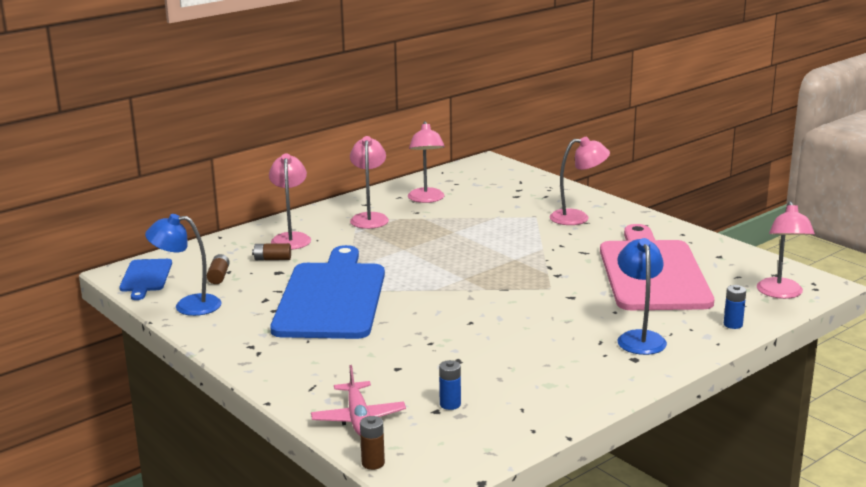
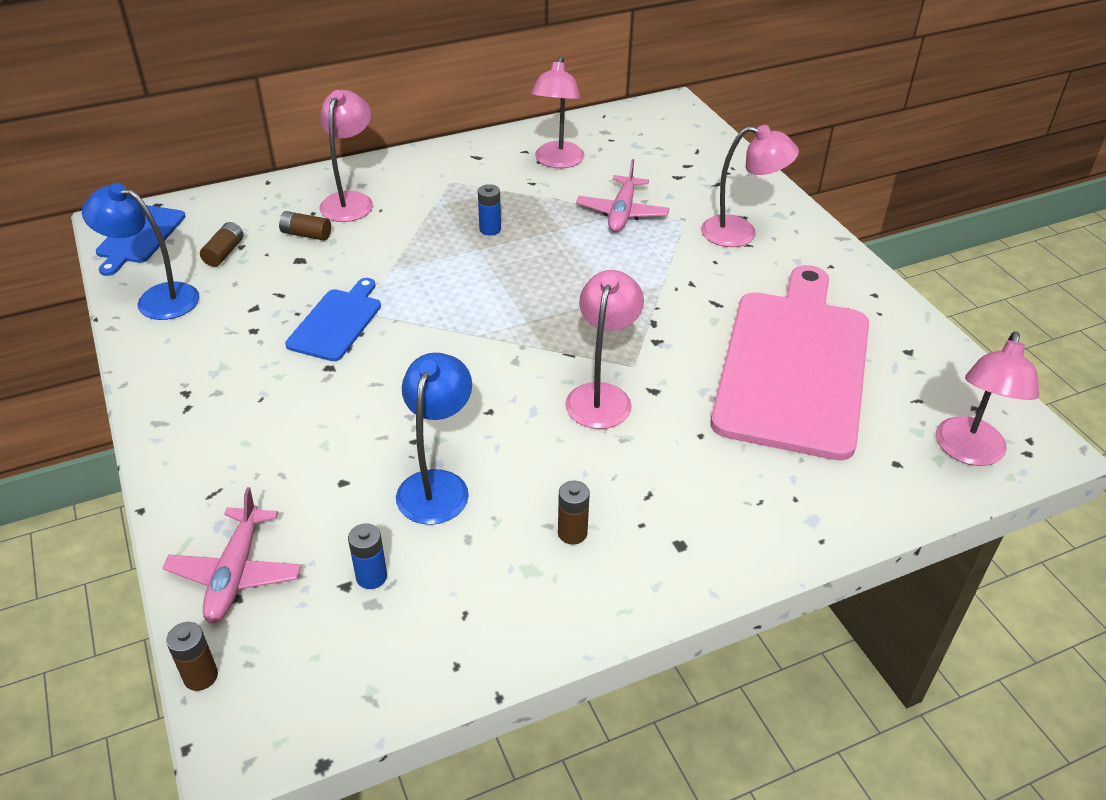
camera: 15 degrees right, 20 degrees up
blue cutting board [270,245,385,339] -> blue cutting board [285,278,381,361], size x0.47
pink lamp [350,136,389,229] -> pink lamp moved to [565,270,644,429]
blue lamp [617,238,667,355] -> blue lamp moved to [396,353,472,525]
blue battery [724,285,746,329] -> blue battery moved to [478,184,501,235]
none -> brown battery [558,481,590,545]
none -> pink plane [576,159,670,232]

